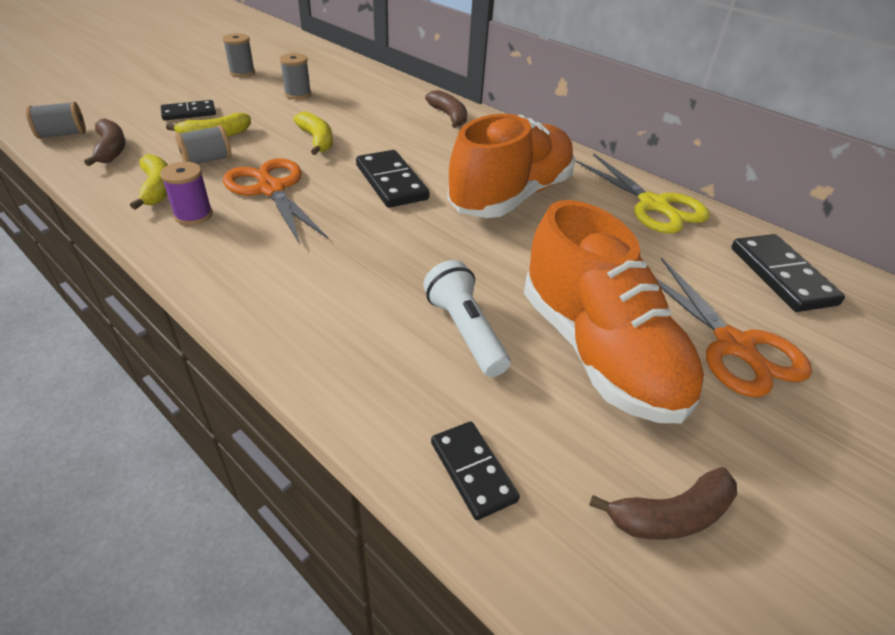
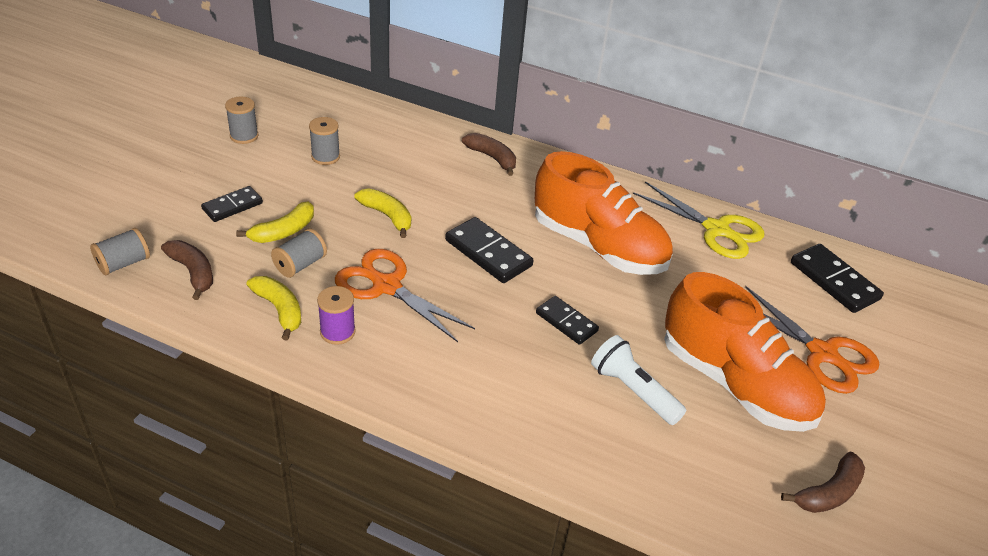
camera: 20 degrees left, 0 degrees up
black domino [431,421,520,520] -> black domino moved to [536,296,599,345]
orange shoe [447,114,575,218] -> orange shoe turned 105 degrees clockwise [535,151,673,275]

